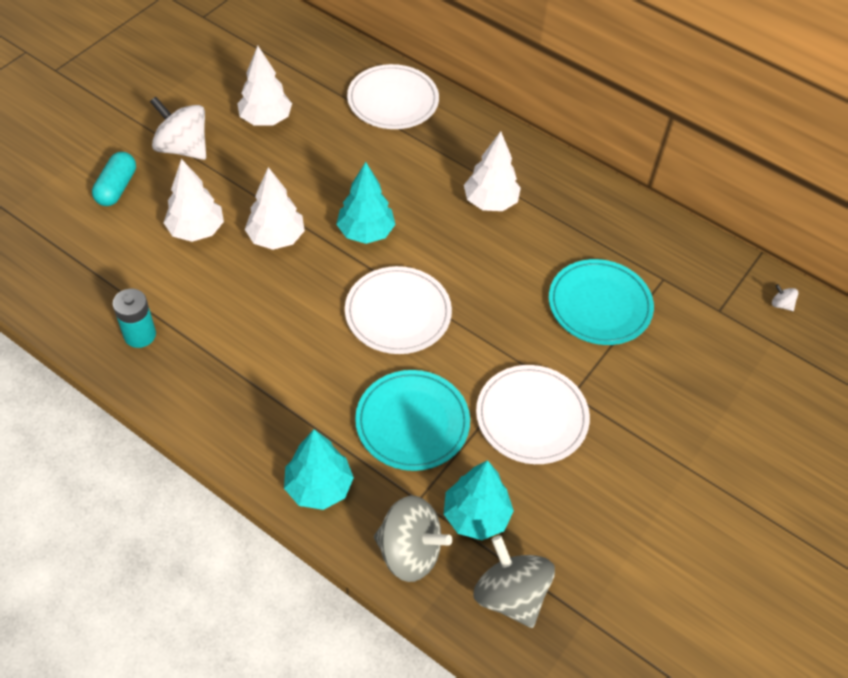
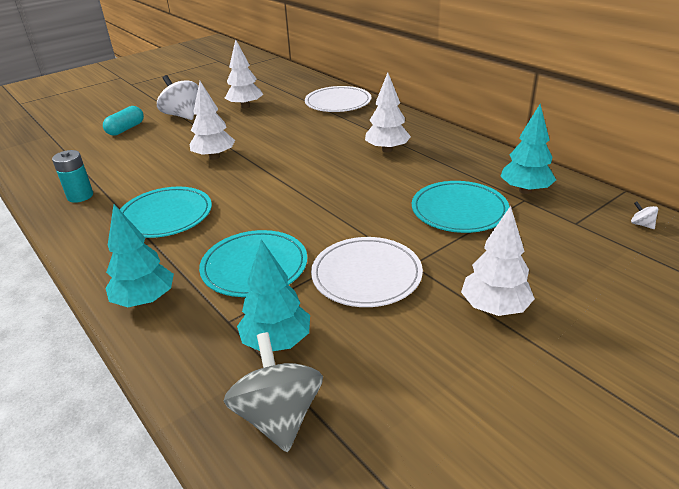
camera: 20 degrees right, 20 degrees down
white tree [164,159,224,242] -> white tree moved to [461,206,535,316]
turquoise tree [336,162,396,244] -> turquoise tree moved to [500,104,556,194]
white plate [345,266,452,354] -> none
grey spinning top [374,496,452,582] -> none
none -> turquoise plate [120,187,212,238]

